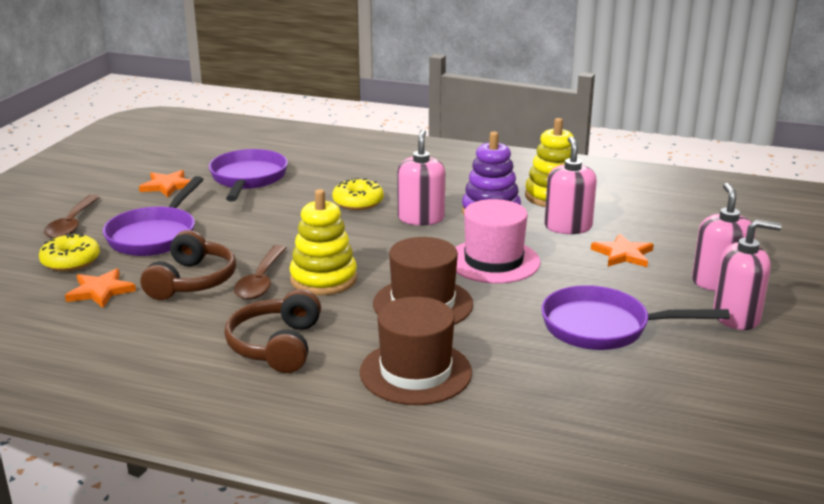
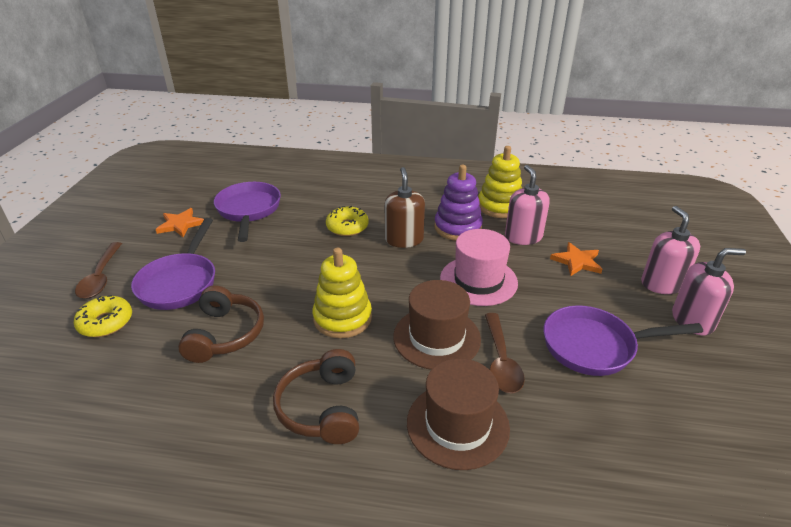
camera: 10 degrees left, 10 degrees up
orange star [65,268,136,308] -> none
brown spoon [234,245,286,300] -> brown spoon moved to [485,313,525,393]
pink soap dispenser [397,129,445,226] -> brown soap dispenser [384,167,425,248]

